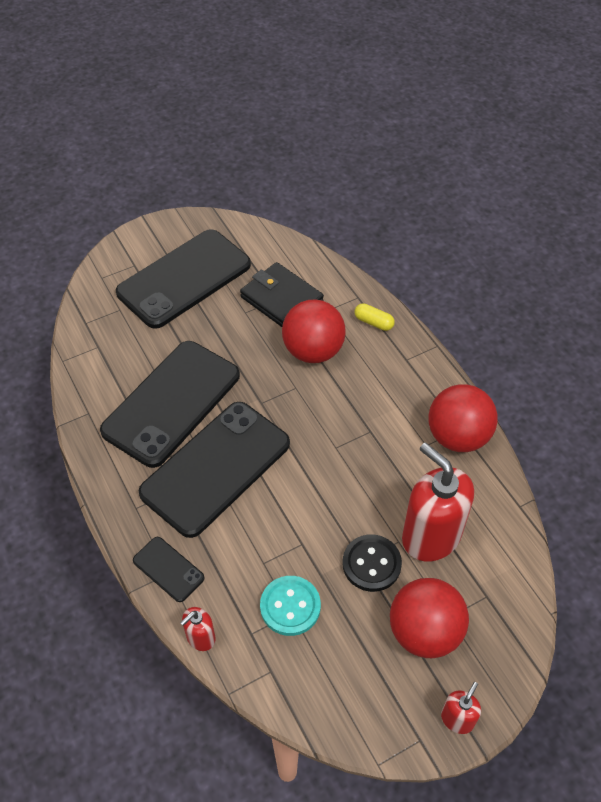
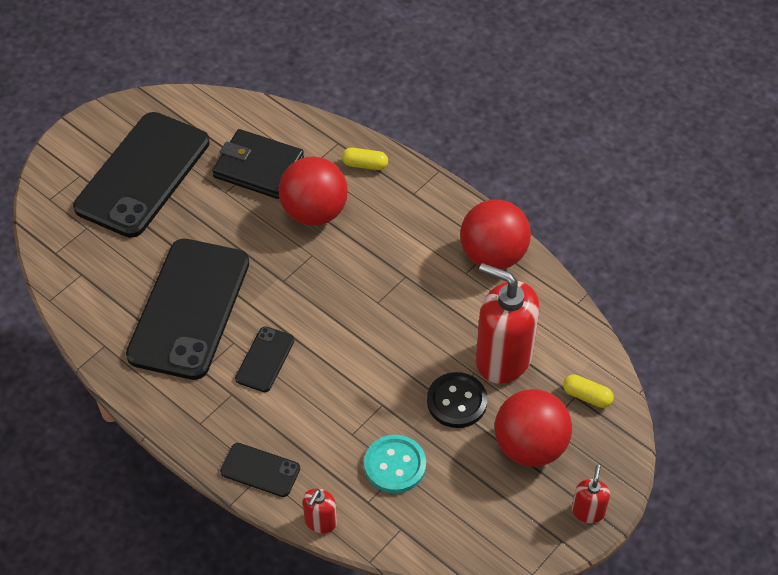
camera: 20 degrees left, 0 degrees up
black phone [139,402,290,538] -> black phone [235,326,294,392], size x0.44
none -> yellow capsule [563,374,614,408]

